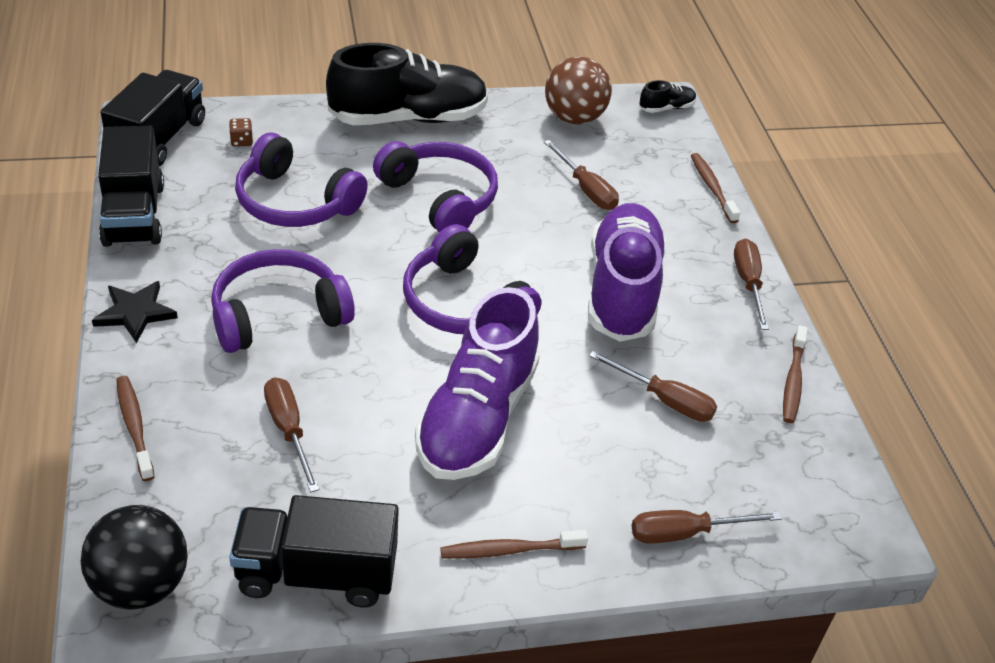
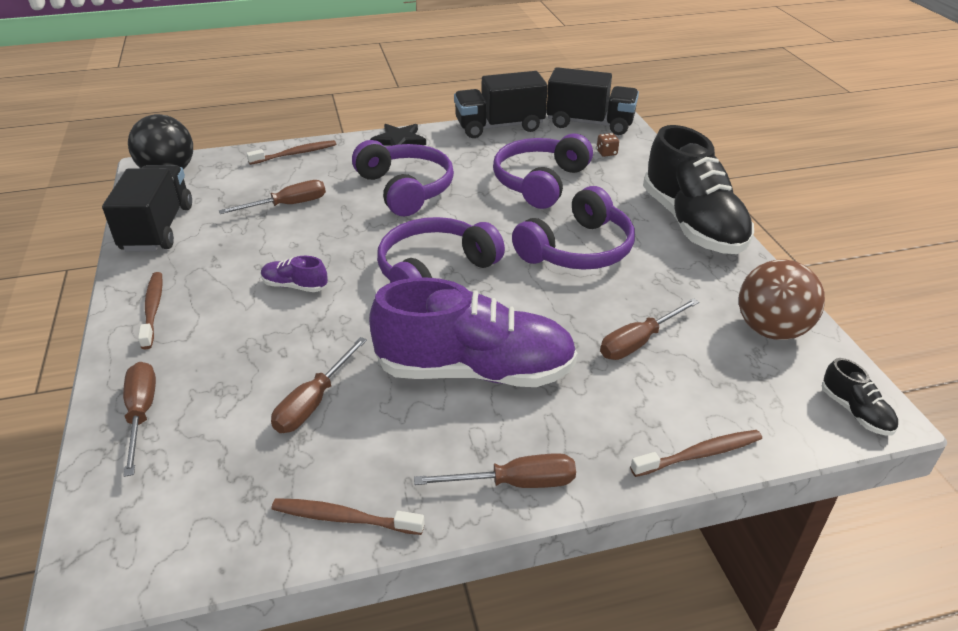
camera: 90 degrees right, 5 degrees down
purple shoe [415,287,540,480] -> purple shoe [261,256,328,292], size x0.41

